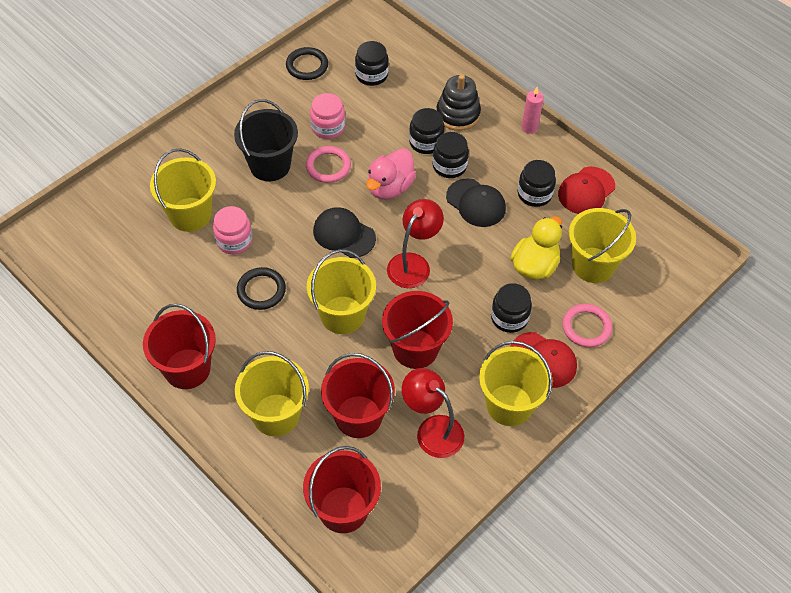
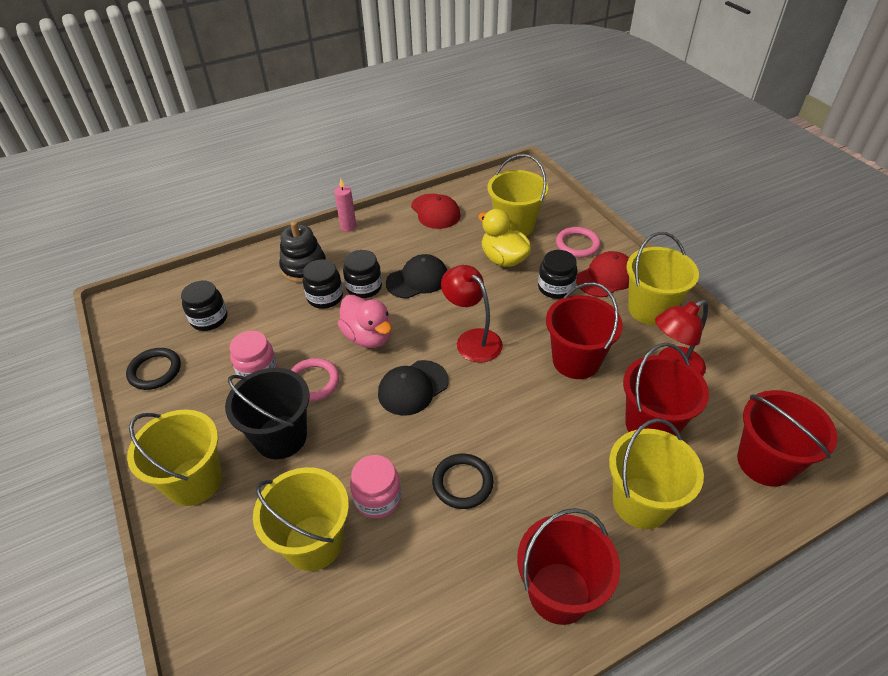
camera: 70 degrees left, 10 degrees down
yellow bucket [307,249,376,334] -> yellow bucket moved to [127,409,222,506]
black jar [518,160,556,207] -> none

